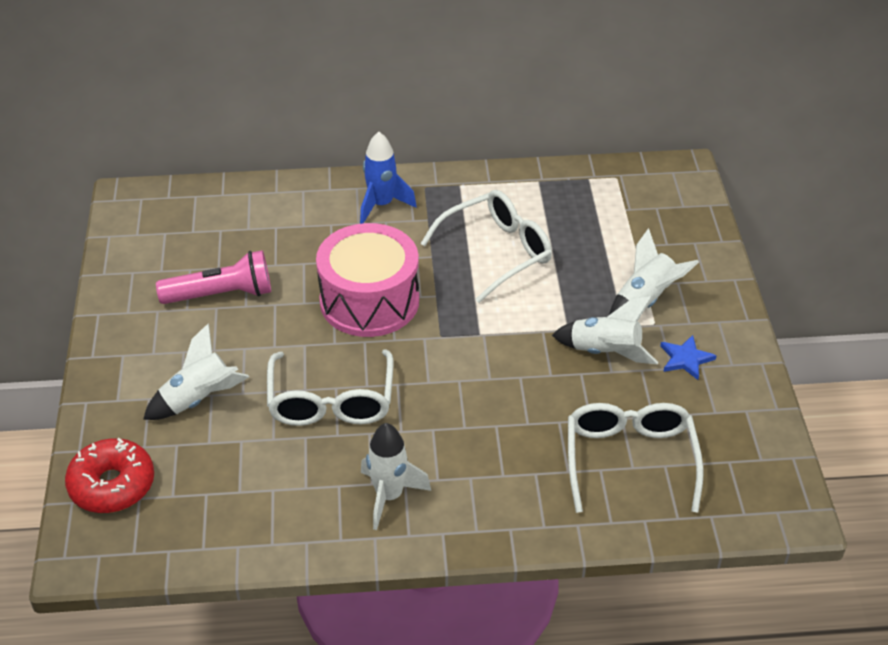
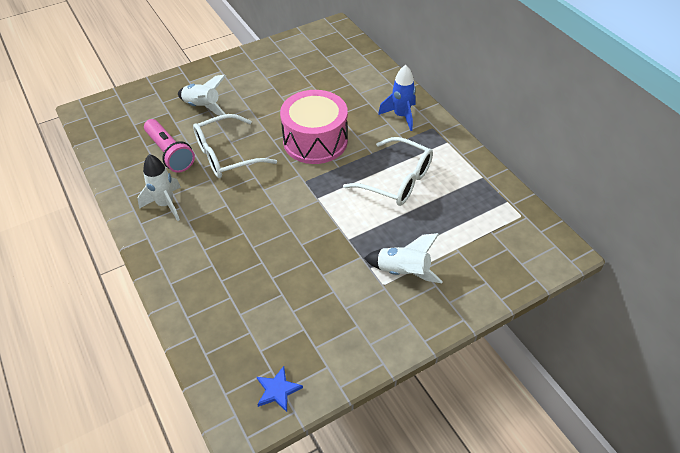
camera: 65 degrees right, 5 degrees up
red donut [65,438,154,513] -> none
pink flashlight [156,250,271,304] -> pink flashlight moved to [144,119,195,173]
white rocket [552,296,658,364] -> none
white glasses [568,403,703,513] -> none
blue star [660,335,717,380] -> blue star moved to [257,366,303,412]

